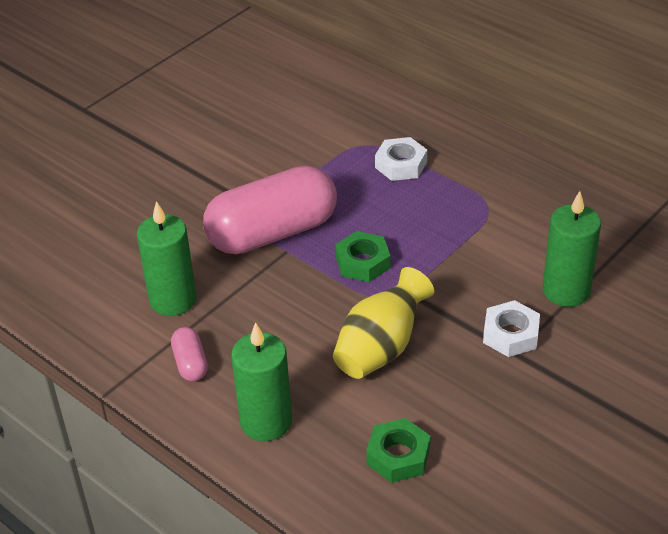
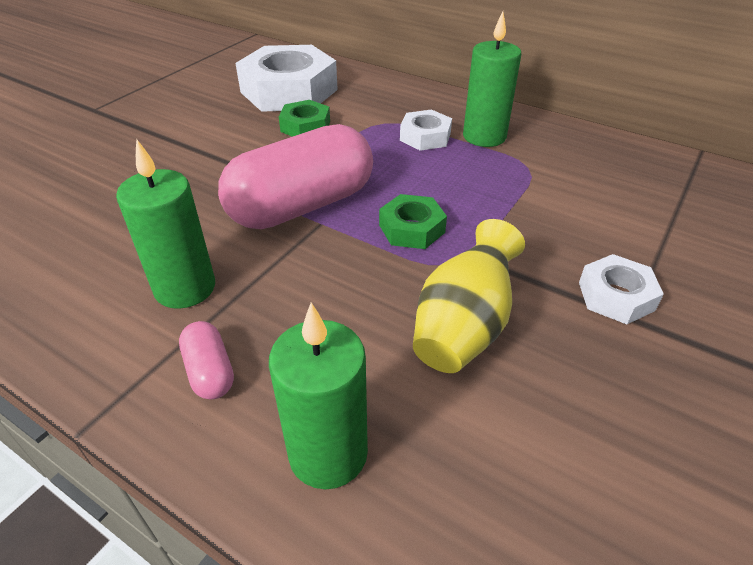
camera: 10 degrees left, 0 degrees up
green nut [366,418,430,483] -> green nut moved to [279,100,330,137]
green candle [543,191,601,307] -> green candle moved to [463,11,521,147]
none -> white nut [235,45,338,112]

